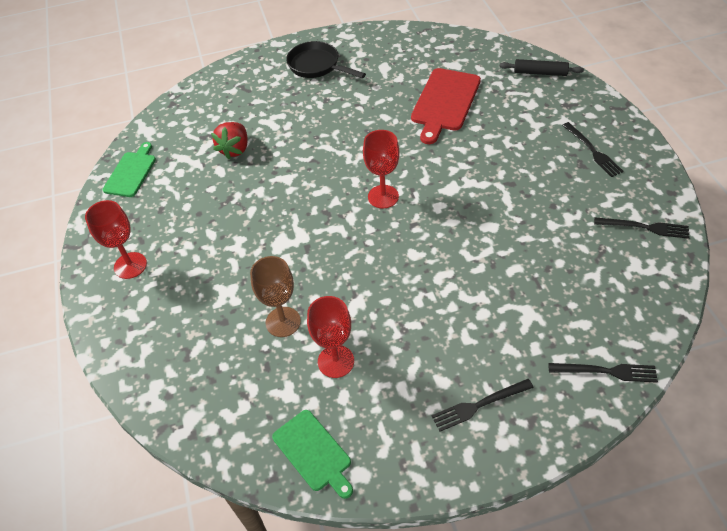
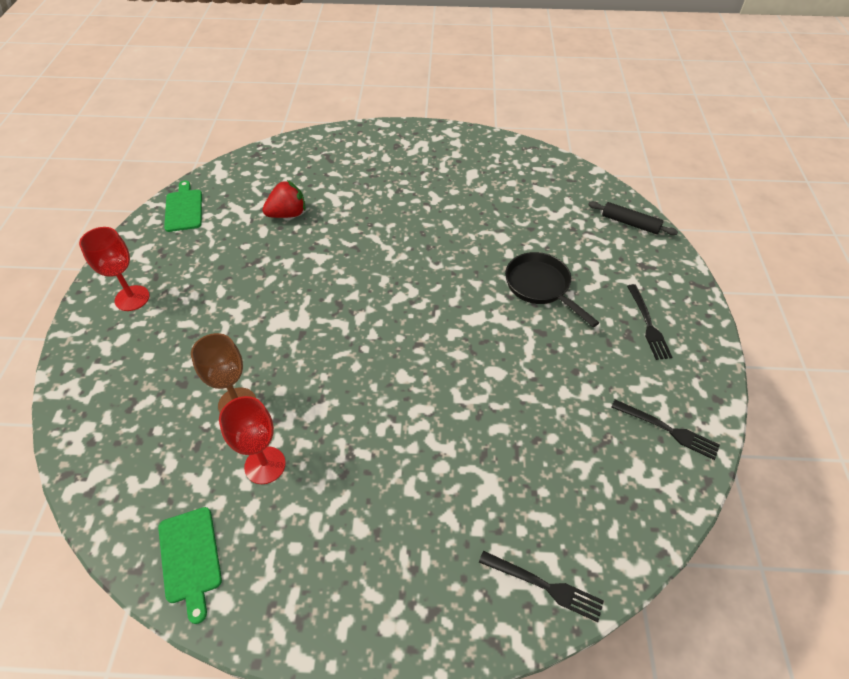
camera: 15 degrees right, 0 degrees up
green cutting board [103,142,156,197] -> green cutting board turned 45 degrees counterclockwise [164,180,202,232]
red strawberry [211,122,248,159] -> red strawberry turned 150 degrees counterclockwise [262,180,306,218]
black pan [286,41,366,78] -> black pan moved to [505,252,599,327]
red goblet [363,130,400,209] -> none
red cutting board [411,68,481,144] -> none
black fork [432,379,534,432] -> none

